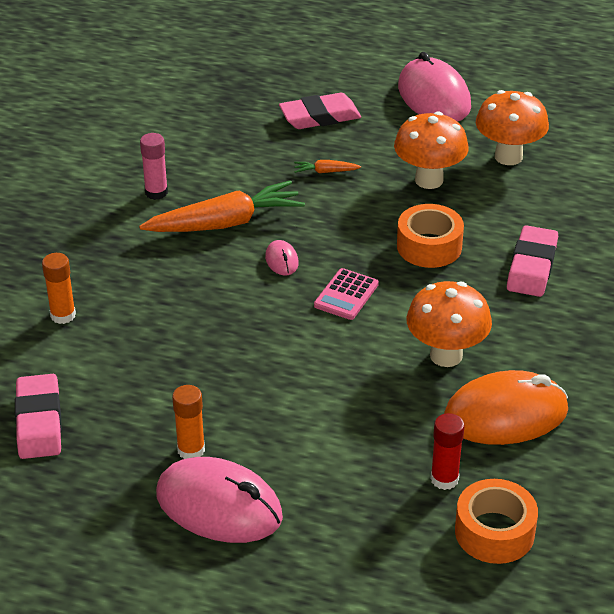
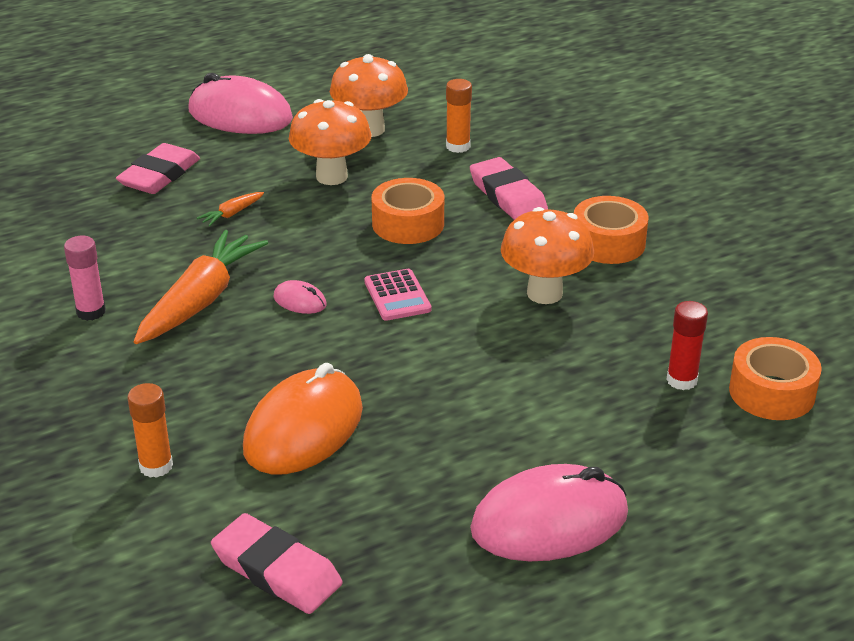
camera: 45 degrees left, 5 degrees down
orange glue stick [172,385,205,459] -> orange glue stick moved to [446,79,472,153]
orange mouse [444,370,568,445] -> orange mouse moved to [243,363,363,474]
none -> orange tape [574,196,648,264]

